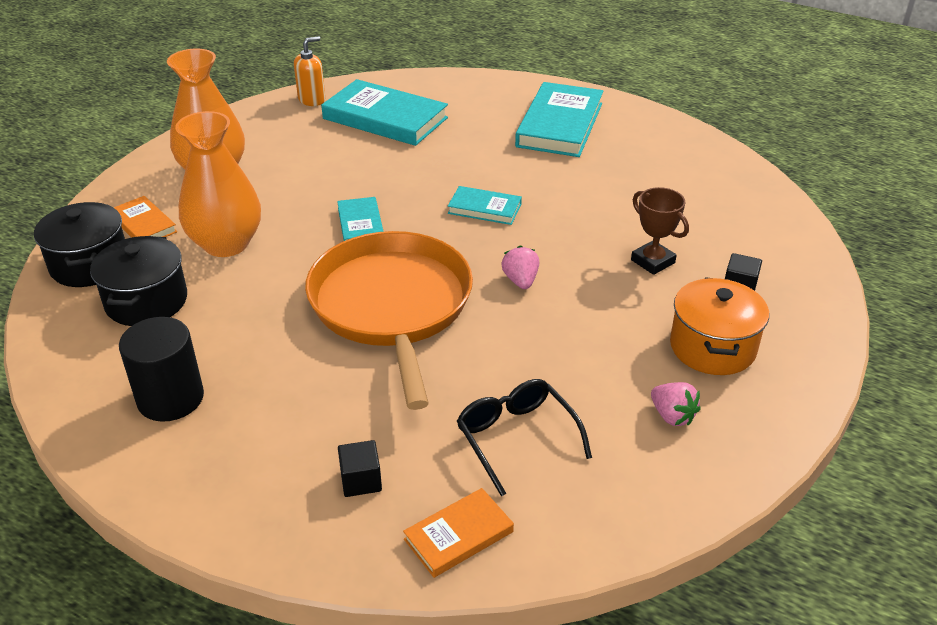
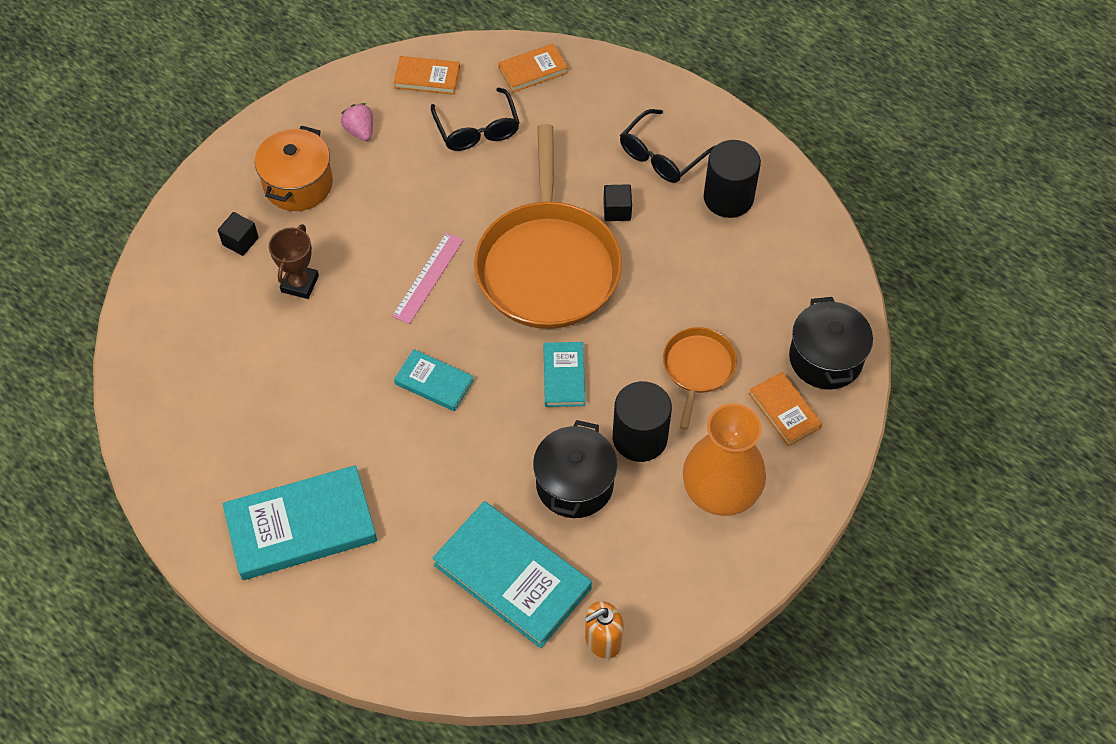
camera: 170 degrees left, 20 degrees up
black pot [90,236,187,326] -> black pot moved to [533,420,618,518]
orange vase [175,111,261,257] -> orange pan [663,327,737,430]
black cube [338,440,382,497] -> black cube moved to [603,184,632,221]
pink strawberry [501,245,539,289] -> pink ruler [392,233,464,324]
turquoise book [515,82,603,157] -> turquoise book turned 45 degrees clockwise [223,465,377,580]
brown trophy [631,187,689,275] -> brown trophy turned 45 degrees clockwise [269,224,319,299]
none -> orange book [394,56,460,95]
none -> black cylinder [613,381,672,462]
none -> black glasses [620,109,715,183]

